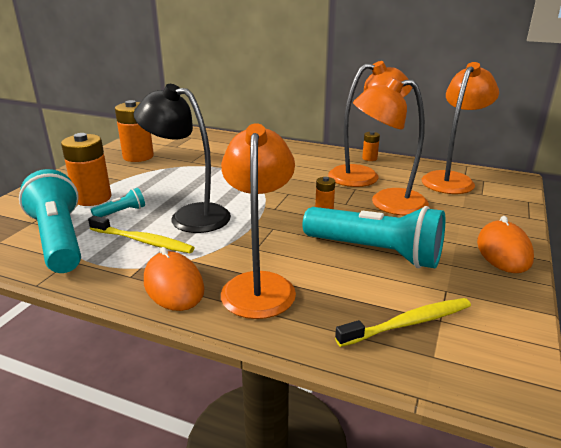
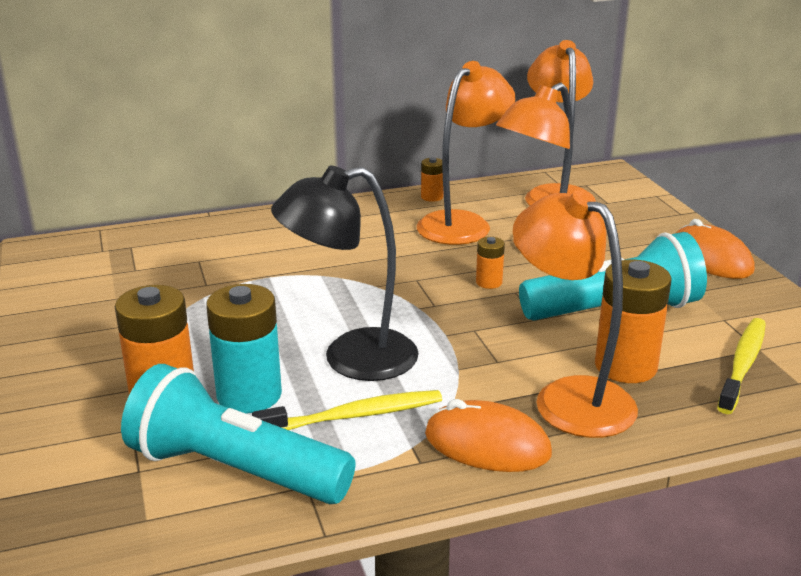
camera: 40 degrees left, 0 degrees up
turquoise flashlight [91,188,145,217] -> turquoise battery [206,284,282,414]
orange battery [115,100,154,162] -> orange battery moved to [595,260,671,383]

